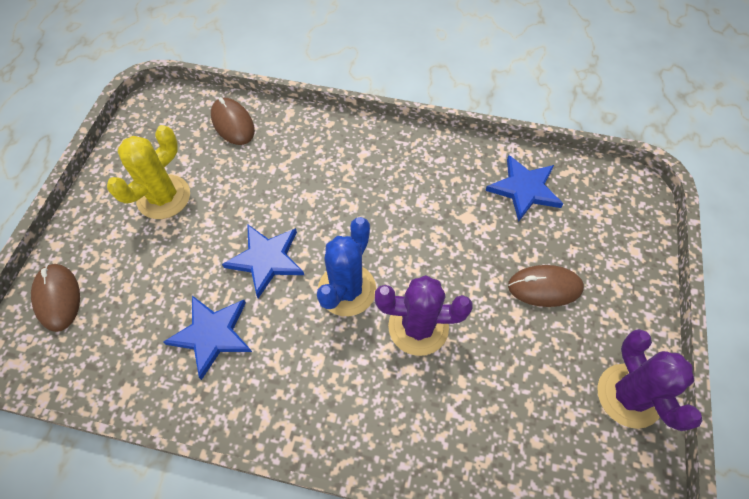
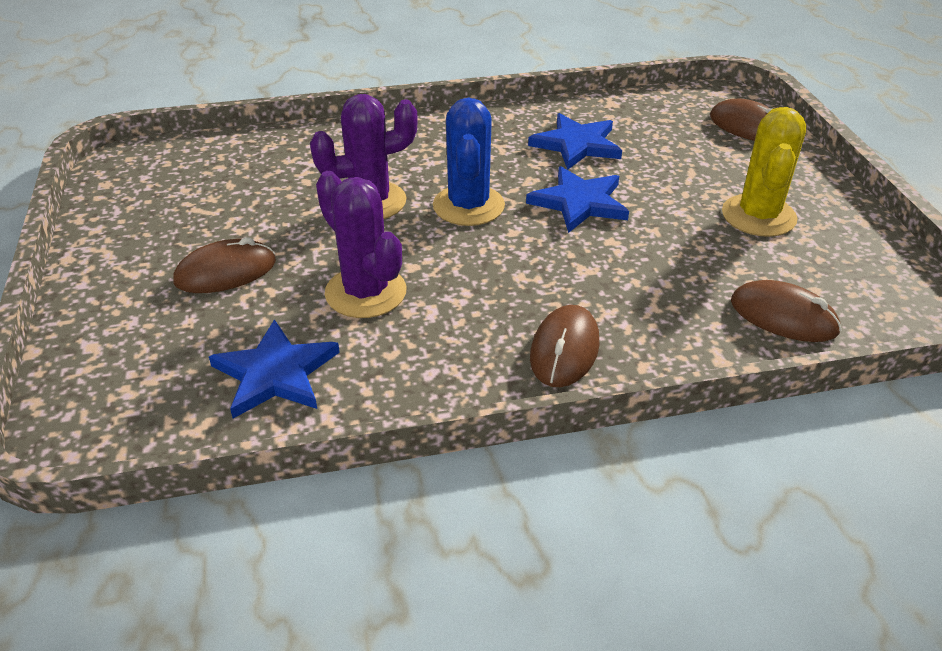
camera: 155 degrees right, 20 degrees down
purple cactus [597,329,703,431] -> purple cactus moved to [316,171,406,318]
none -> brown mouse [530,305,600,387]

